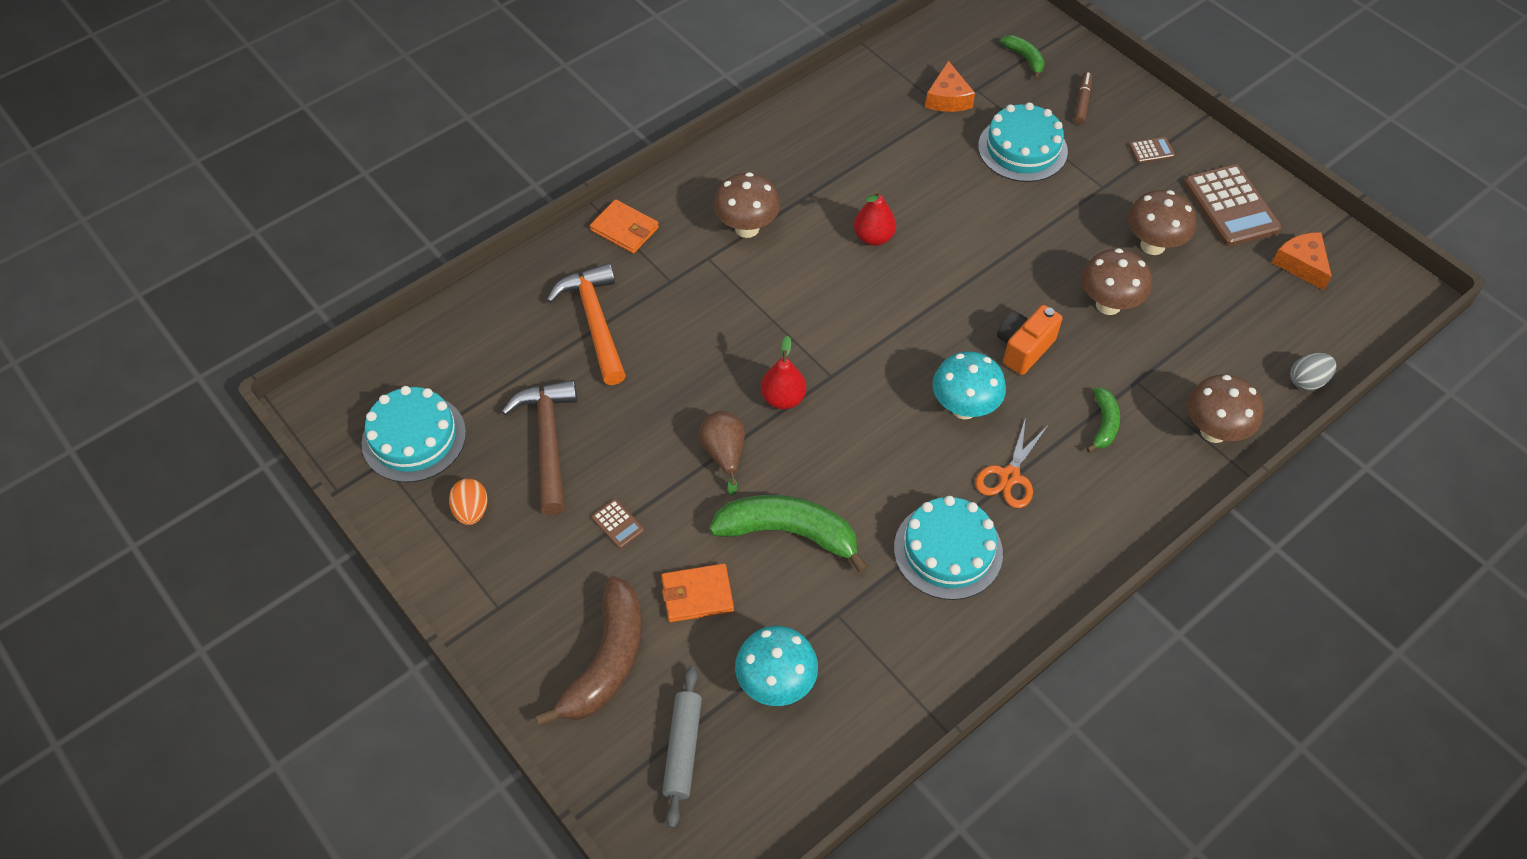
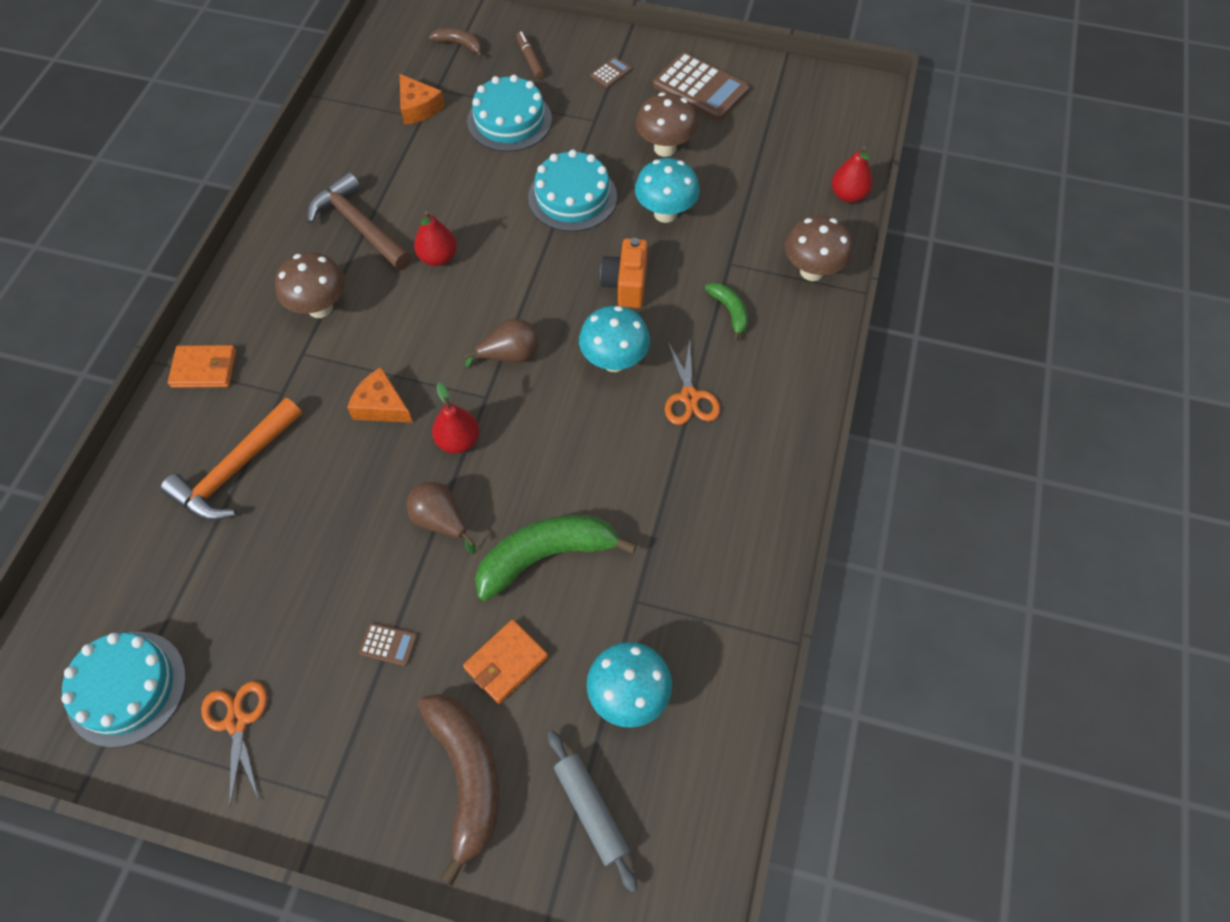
camera: 35 degrees left, 5 degrees up
orange egg [449,478,488,525] -> orange scissors [201,681,267,808]
brown hammer [502,380,577,515] -> brown hammer moved to [307,172,412,270]
orange hammer [547,263,626,385] -> orange hammer turned 90 degrees counterclockwise [161,398,302,521]
turquoise cake [894,496,1003,600] -> turquoise cake moved to [528,150,617,232]
green banana [1000,35,1045,80] -> brown banana [429,28,483,58]
brown mushroom [1081,248,1152,315] -> turquoise mushroom [635,158,700,223]
orange cheese [1272,232,1332,290] -> orange cheese moved to [347,367,413,423]
grey egg [1290,353,1336,391] -> red pear [832,146,873,203]
none -> brown pear [464,318,539,367]

